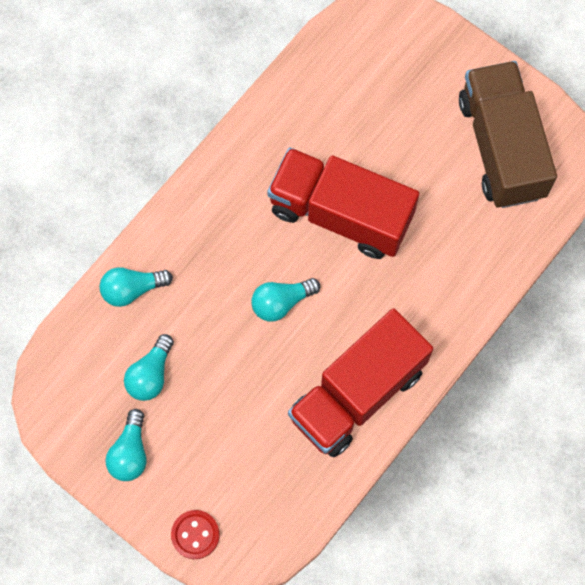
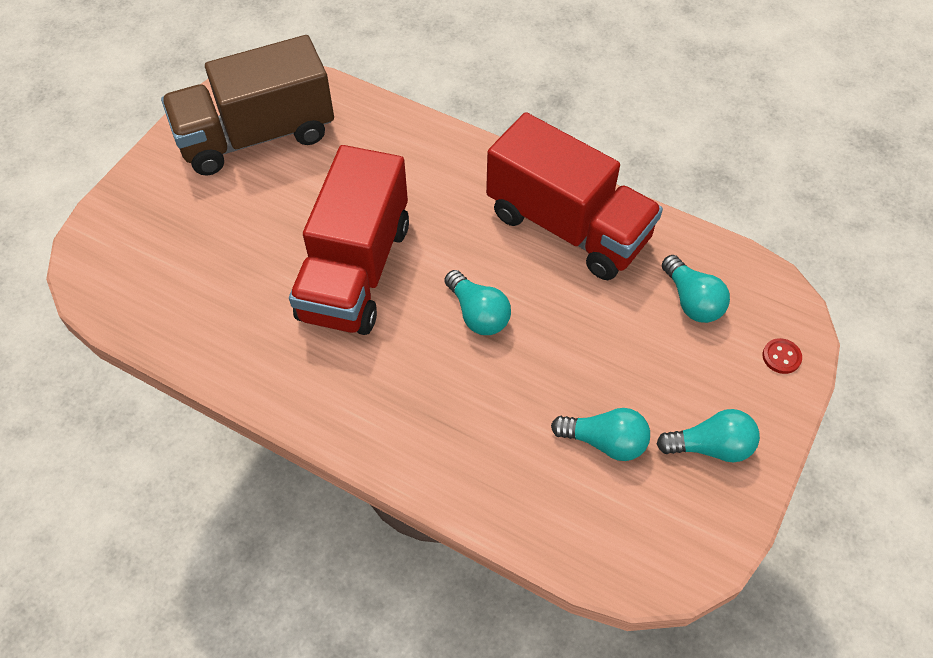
camera: 100 degrees left, 15 degrees down
turquoise light bulb [99,267,173,307] -> turquoise light bulb moved to [662,255,730,323]
red button [171,510,220,559] -> red button [762,338,802,374], size x0.65

